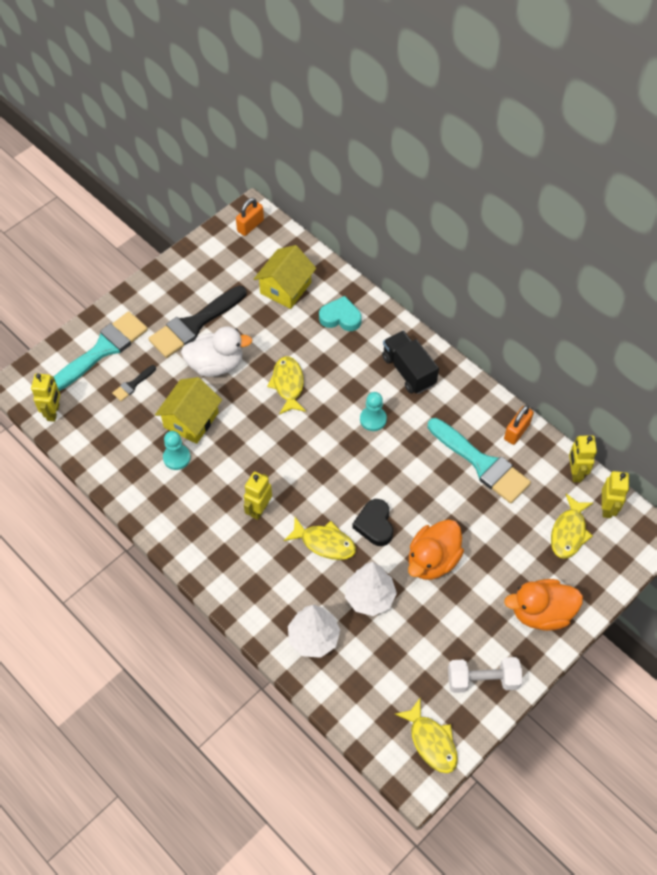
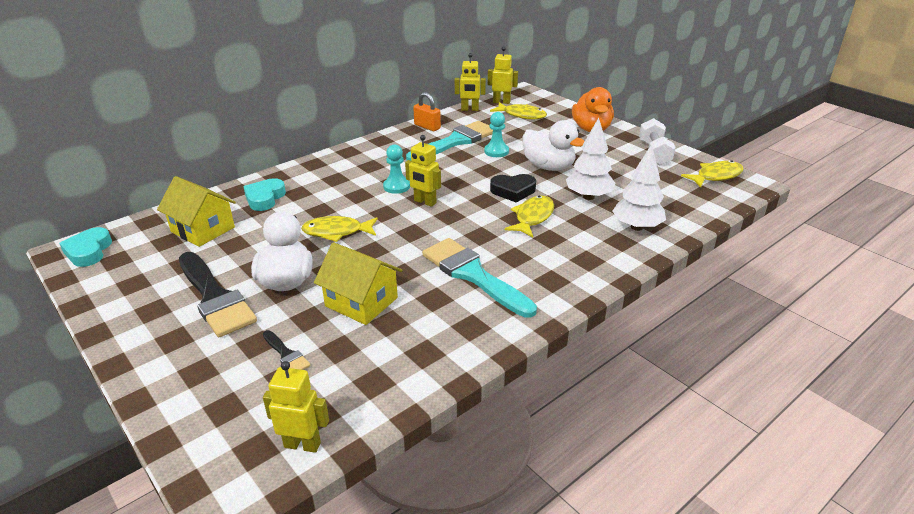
camera: 85 degrees left, 25 degrees down
turquoise brush [54,311,148,391] -> turquoise brush moved to [422,238,537,318]
turquoise pawn [163,431,191,470] -> turquoise pawn moved to [484,112,509,157]
orange padlock [236,198,264,236] -> turquoise heart [59,227,112,267]
yellow robot [244,472,272,520] -> yellow robot moved to [405,135,441,207]
black truck [382,331,439,394] -> none
orange duck [408,520,464,580] -> white duck [523,120,585,171]

